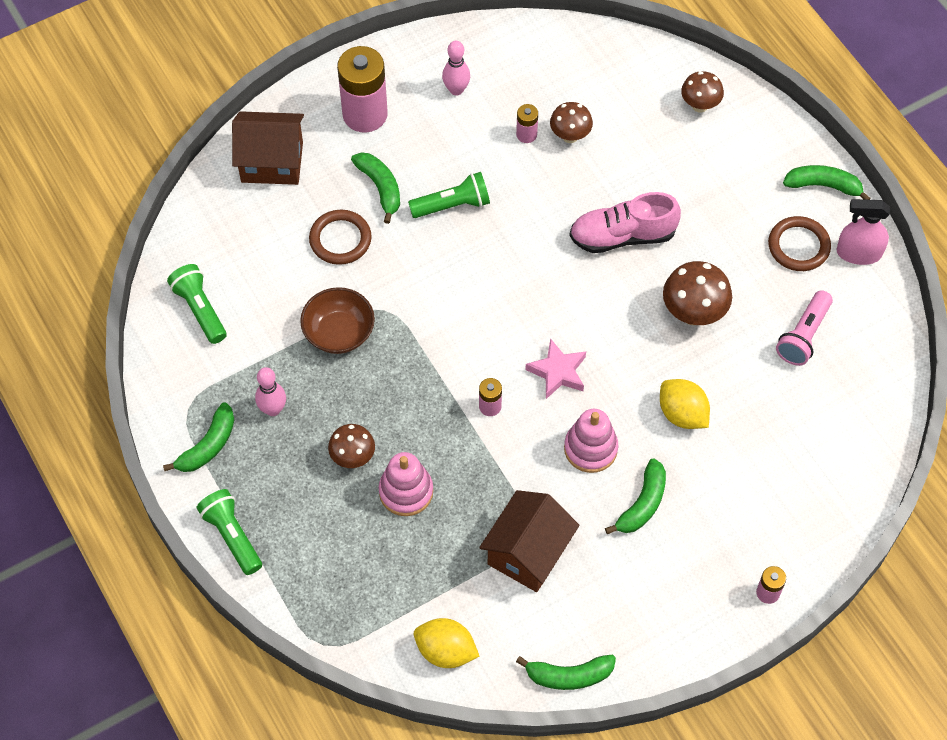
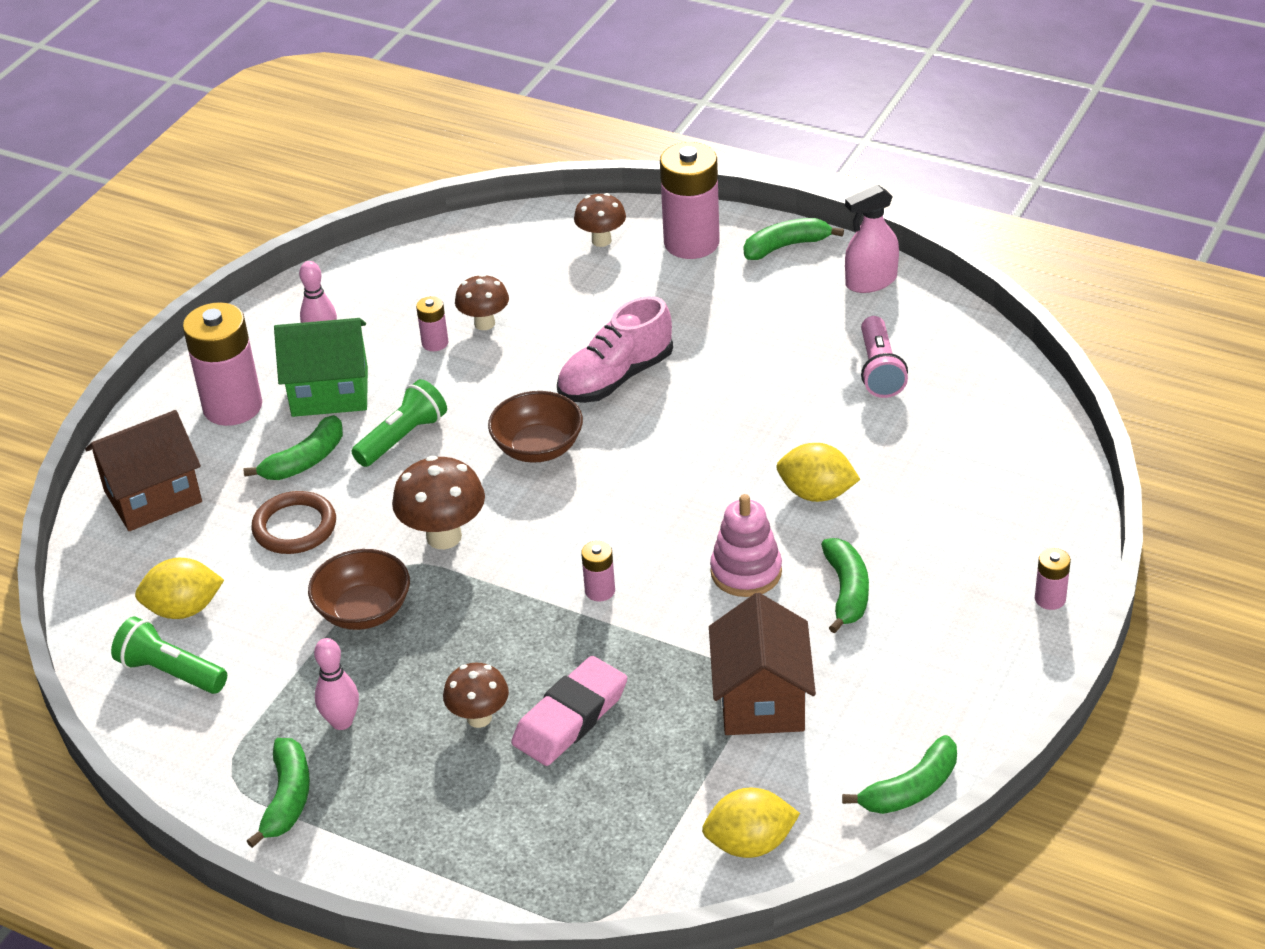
camera: 30 degrees left, 20 degrees down
green flashlight [197,489,262,575] -> none
green banana [351,152,400,224] -> green banana turned 105 degrees clockwise [244,415,343,480]
pink stacking toy [379,452,433,516] -> pink eraser [511,656,627,766]
pink star [525,338,586,399] -> none
brown mushroom [663,261,732,326] -> brown mushroom moved to [392,456,485,549]
brown ring [768,216,831,271] -> none
none -> yellow lemon [135,558,224,619]
none -> green house [274,318,368,417]
none -> brown bowl [488,391,583,463]
none -> pink battery [660,142,720,259]

